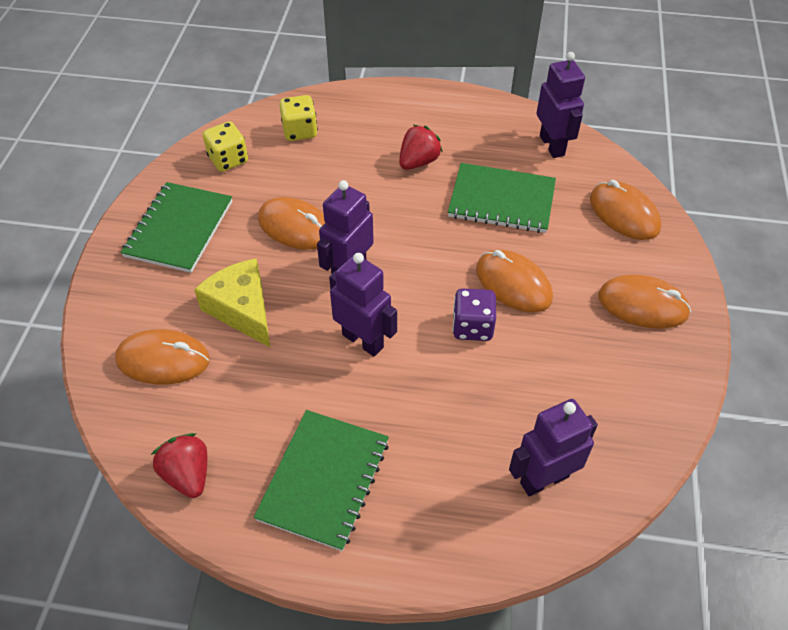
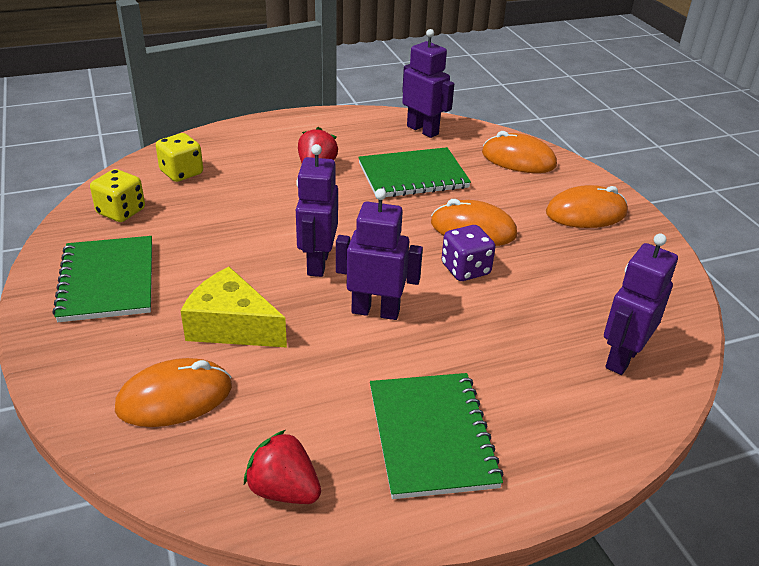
camera: 30 degrees left, 15 degrees down
orange mouse [258,197,325,250] -> none

